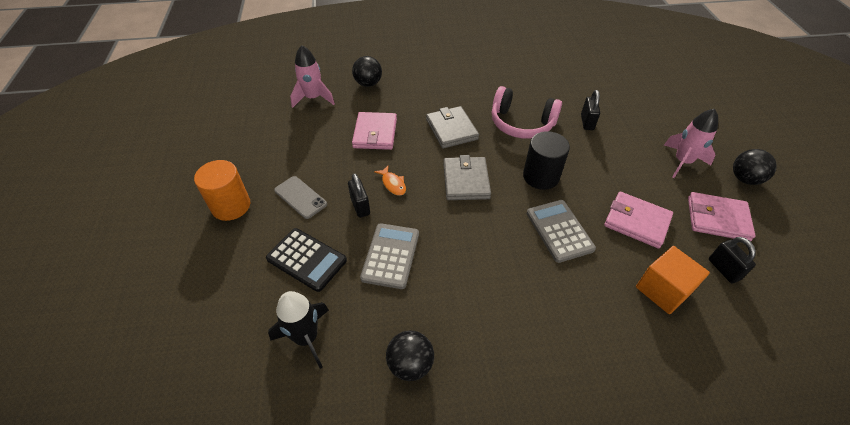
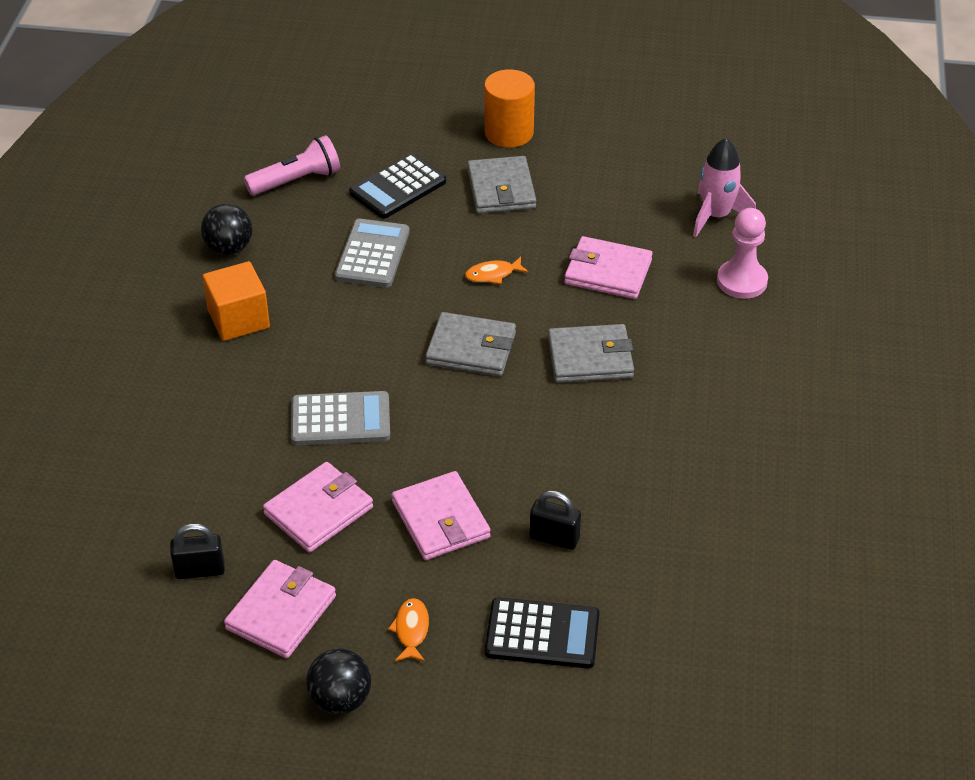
camera: 105 degrees right, 5 degrees down
black rocket [268,291,329,369] -> pink flashlight [244,135,340,195]
grey phone [274,176,327,219] -> grey wallet [467,156,536,214]
black padlock [348,173,370,218] -> none
black ball [352,56,382,87] -> pink pawn [717,208,768,299]
grey calculator [360,223,419,289] -> grey calculator turned 105 degrees counterclockwise [335,219,410,288]
pink headphones [492,86,562,139] -> none
black cylinder [523,131,570,190] -> none
orange cube [636,246,710,314] -> orange cube moved to [202,261,270,341]
pink rocket [664,109,718,178] -> orange fish [388,598,429,662]
none -> pink wallet [392,471,491,560]
none -> black calculator [485,597,600,668]

